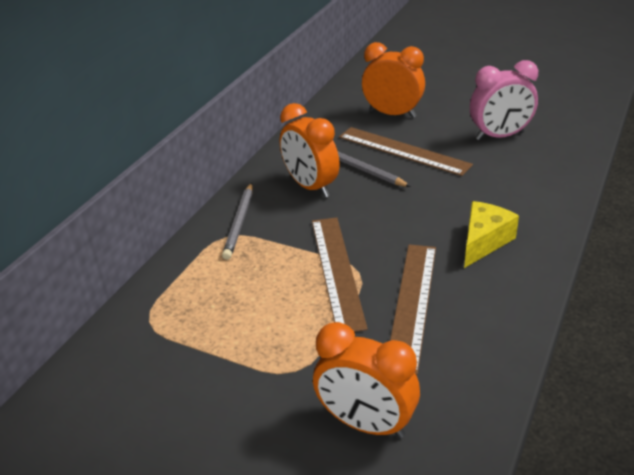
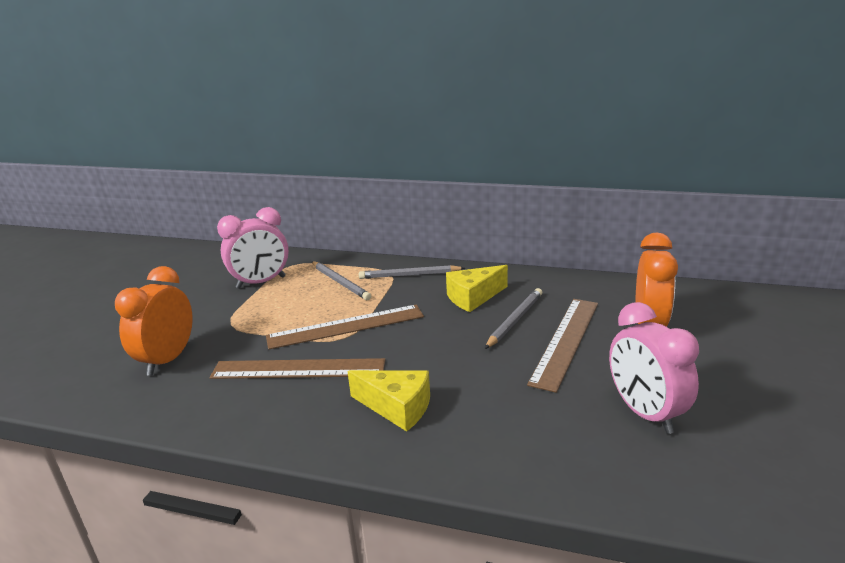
camera: 80 degrees right, 10 degrees down
orange clock [280,103,340,197] -> yellow cheese [446,265,508,312]
none -> pink clock [217,207,289,289]
none -> grey pencil [311,261,371,300]

